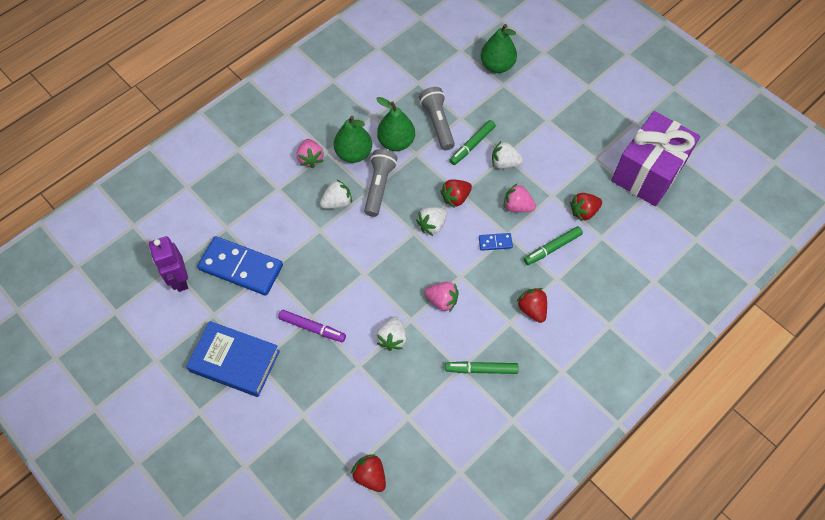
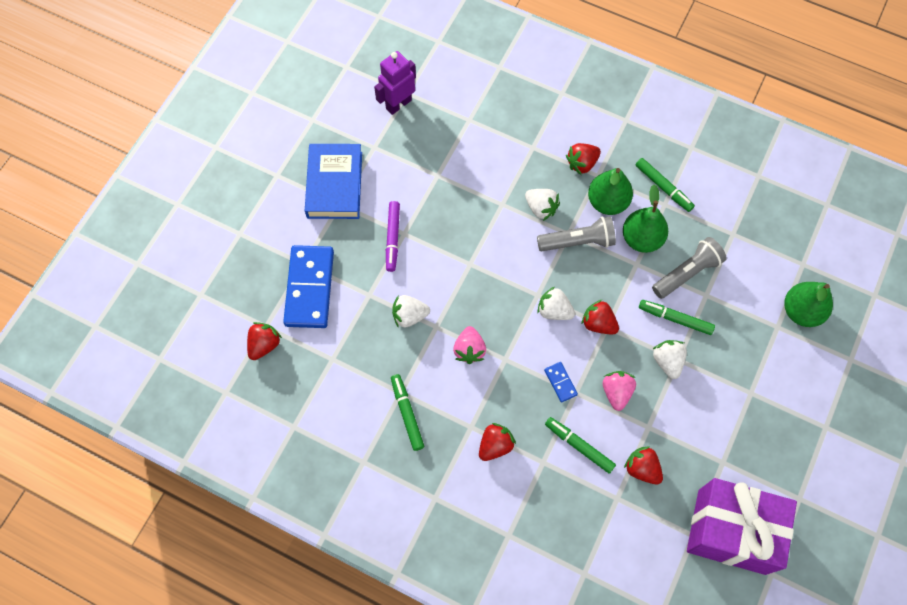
camera: 70 degrees right, 5 degrees up
blue domino [197,236,283,296] -> blue domino moved to [283,245,334,328]
pink strawberry [297,139,324,168] -> red strawberry [566,143,601,175]
none -> green marker [636,158,695,212]

